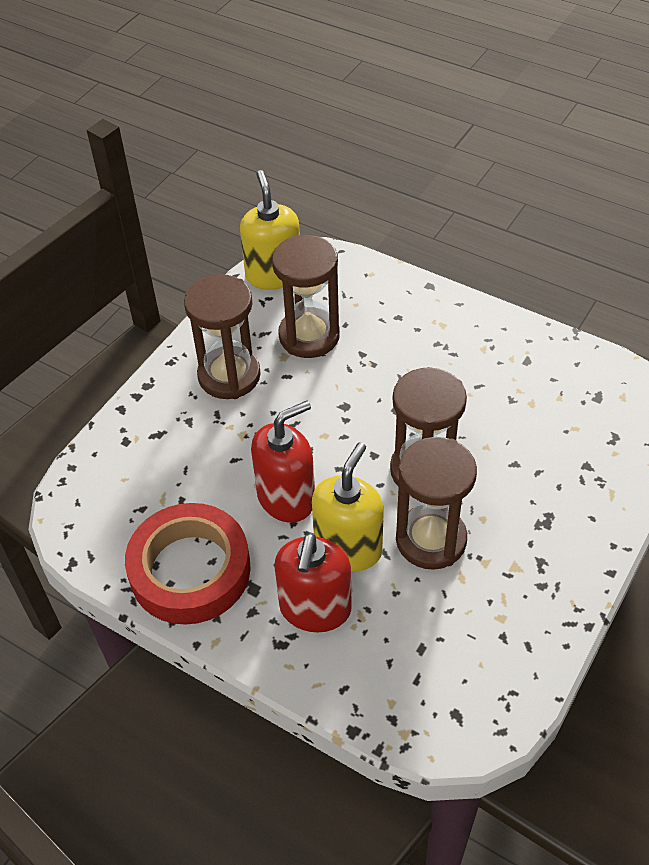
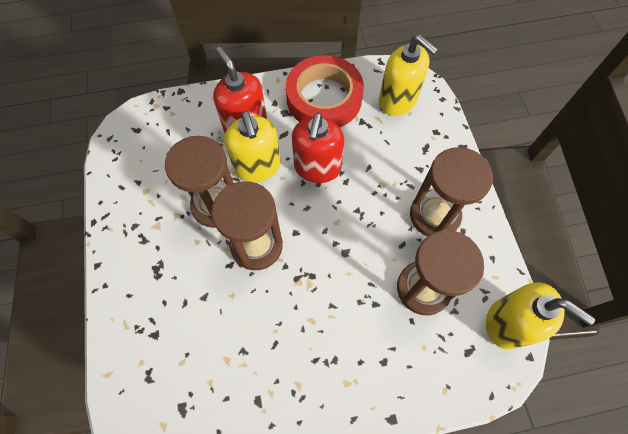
camera: 135 degrees right, 15 degrees up
none -> yellow soap dispenser [379,34,438,116]

